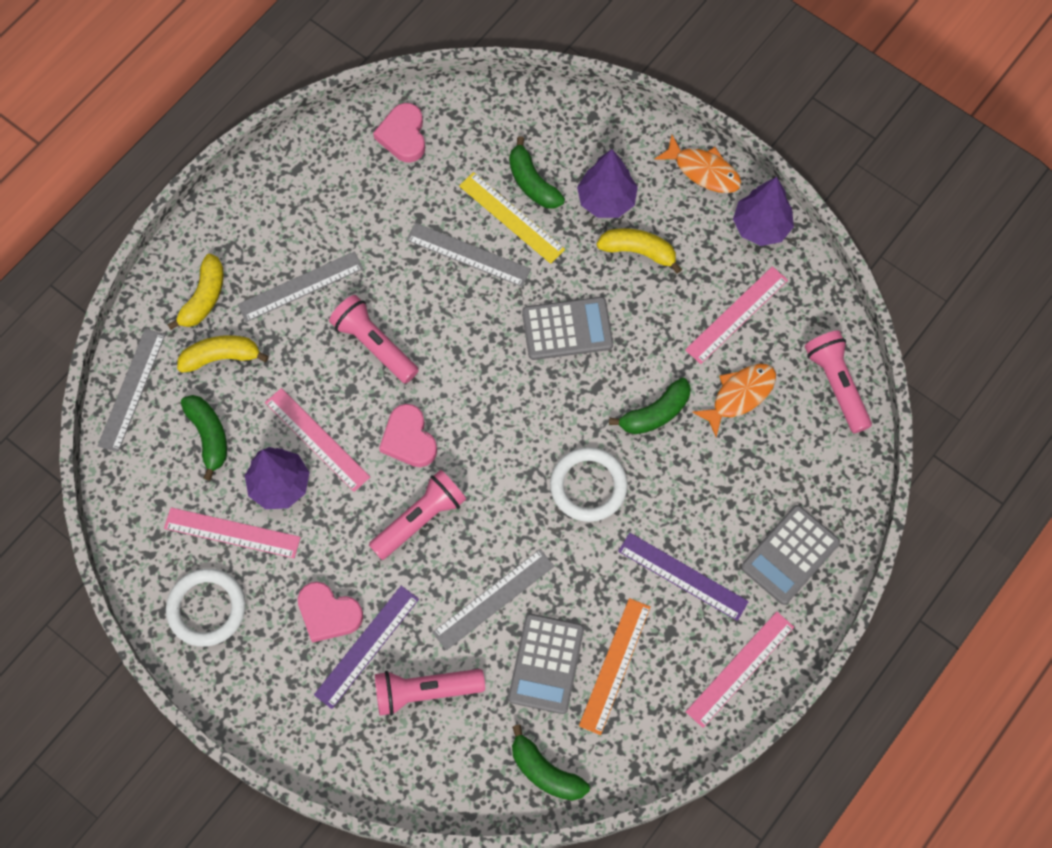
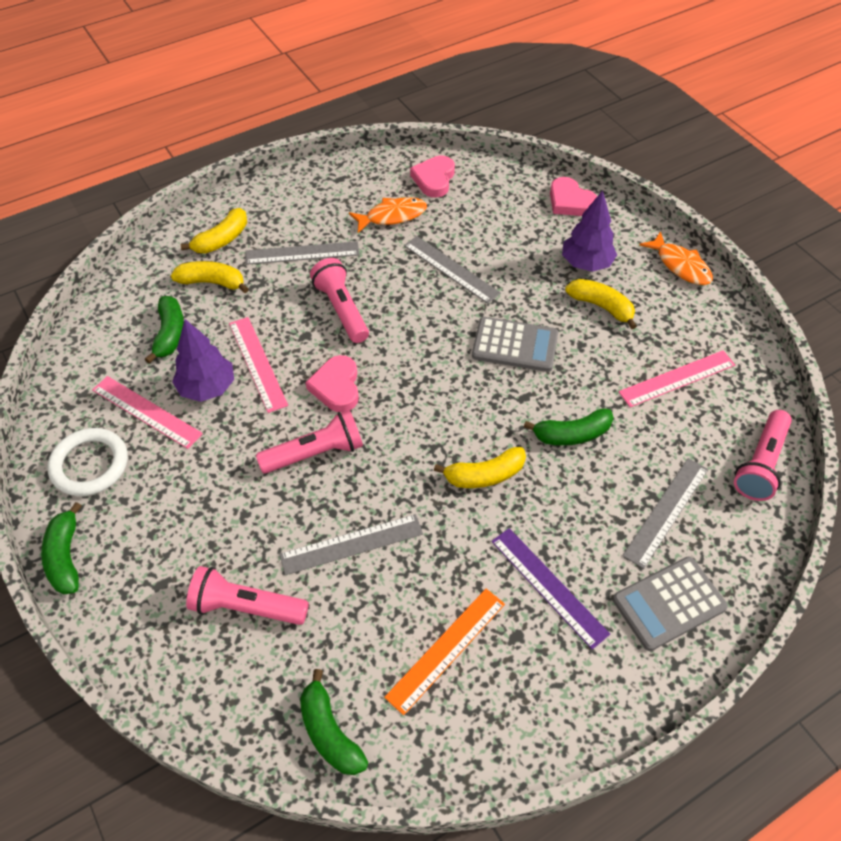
camera: 20 degrees right, 15 degrees down
grey ruler [97,329,165,452] -> grey ruler moved to [622,458,708,569]
pink heart [298,582,363,643] -> pink heart moved to [550,177,597,216]
purple ruler [314,586,419,709] -> none
yellow ruler [459,172,565,264] -> none
grey calculator [508,614,584,714] -> none
green banana [509,136,565,209] -> green banana moved to [41,502,82,594]
white ring [550,447,628,522] -> yellow banana [434,447,526,488]
pink ruler [686,612,794,728] -> none
orange fish [692,364,776,437] -> orange fish moved to [349,197,427,233]
purple tree [733,177,794,246] -> none
pink flashlight [804,330,872,433] -> pink flashlight turned 150 degrees counterclockwise [734,410,792,501]

